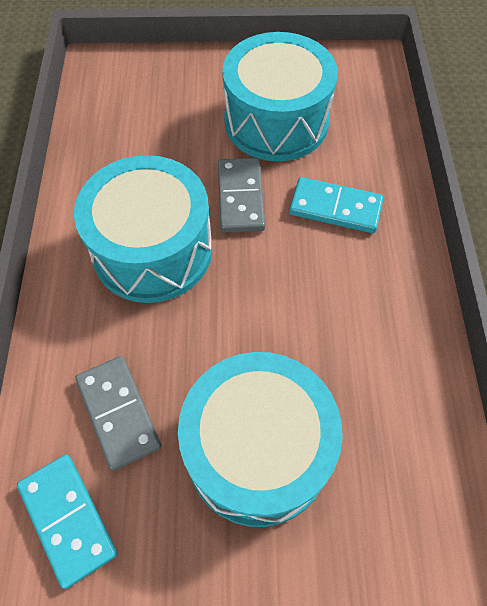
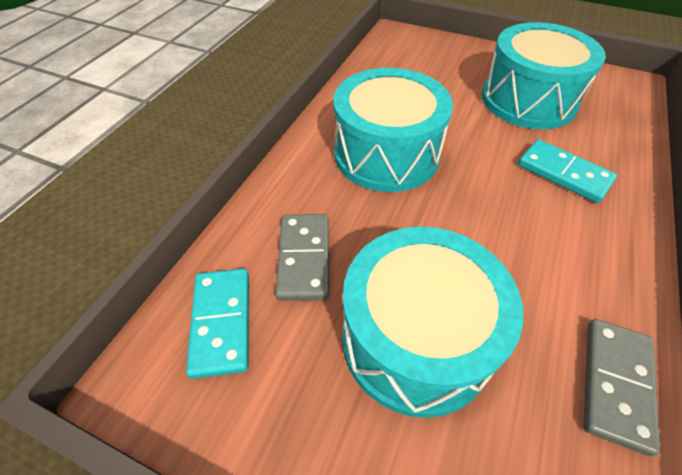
camera: 25 degrees right, 10 degrees down
grey domino [218,158,265,233] -> grey domino moved to [583,319,660,456]

